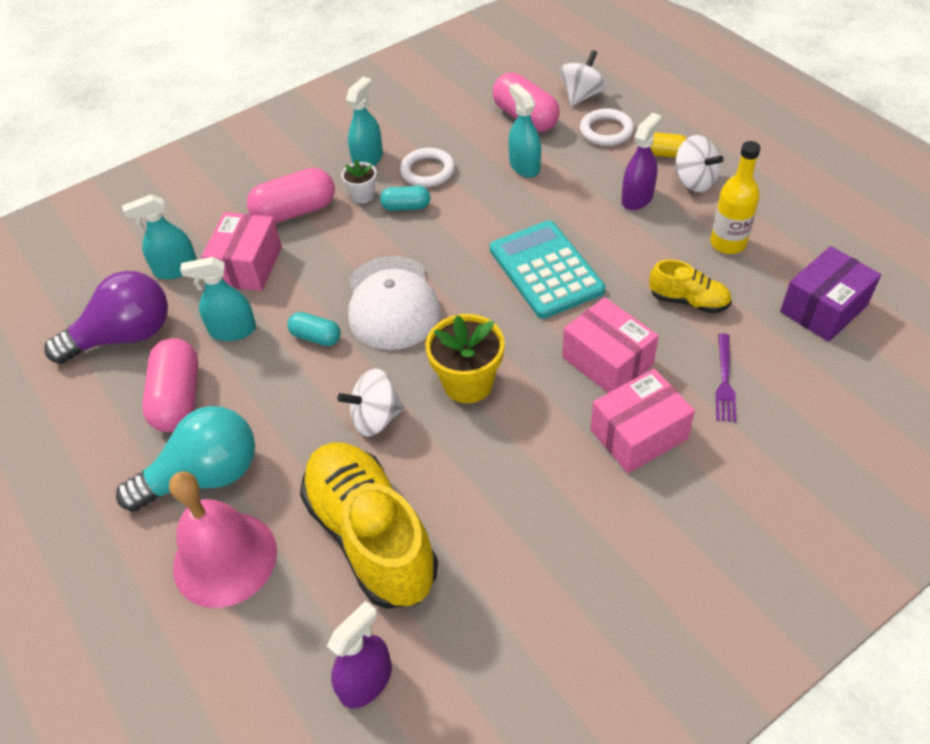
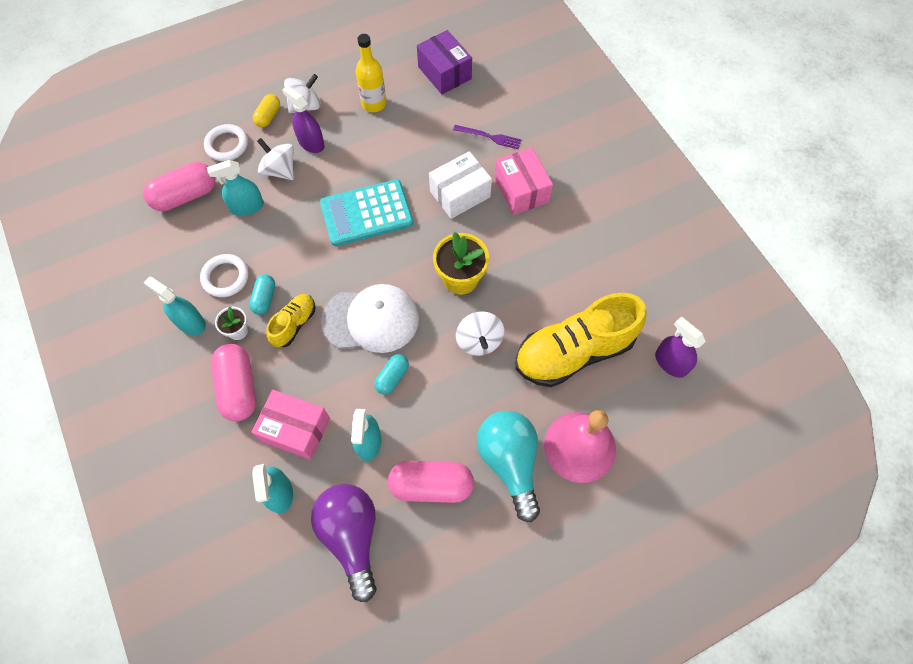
camera: 85 degrees left, 15 degrees up
white spinning top [560,50,607,107] -> white spinning top moved to [257,138,294,180]
pink box [562,297,659,393] -> white box [429,151,492,219]
yellow shoe [649,259,732,313] -> yellow shoe moved to [267,294,315,347]

